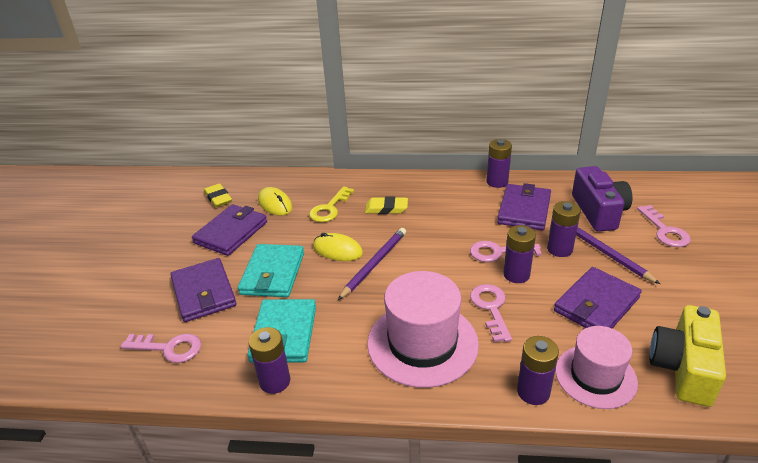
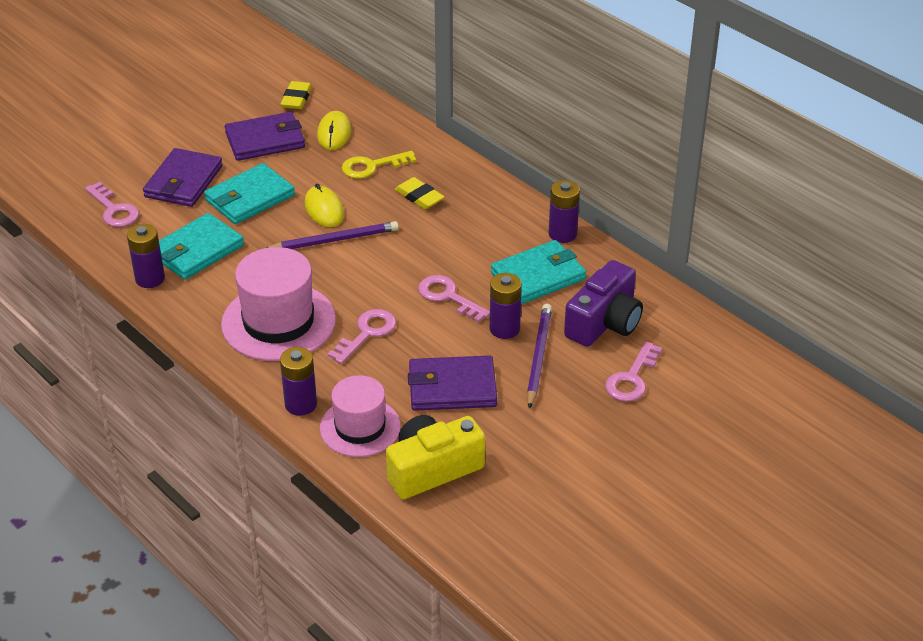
camera: 40 degrees right, 5 degrees up
purple wallet [497,183,551,231] -> turquoise wallet [491,240,586,304]
purple battery [503,225,536,283] -> none

